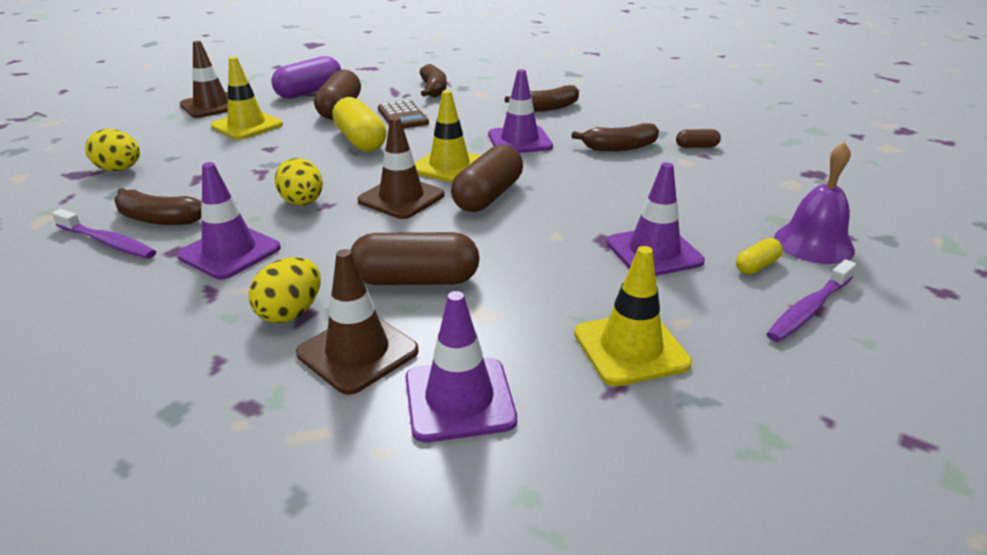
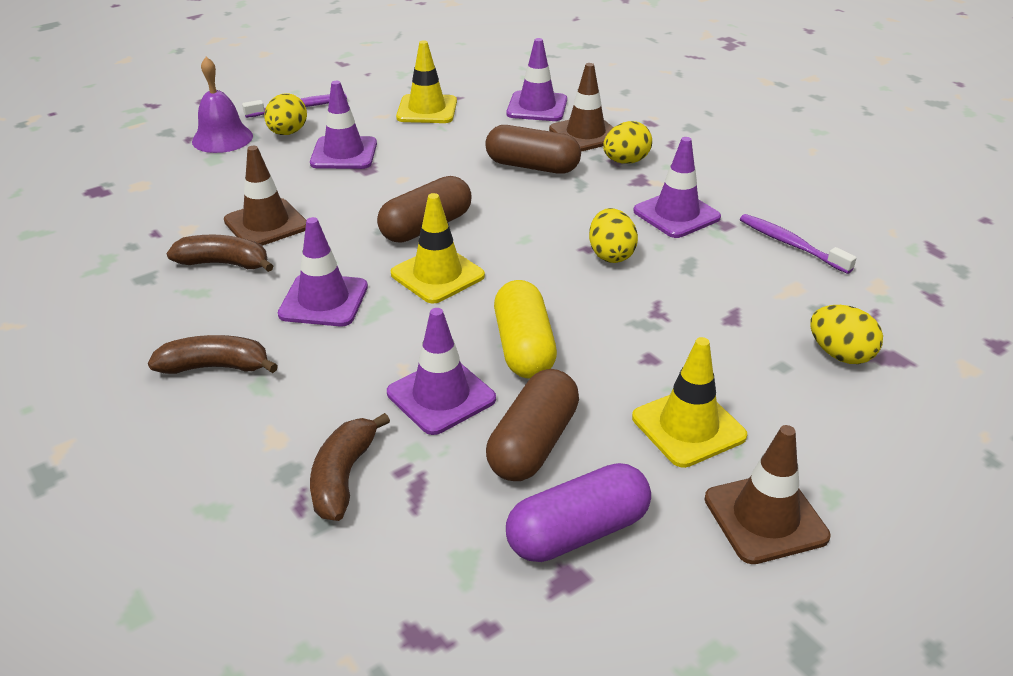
camera: 160 degrees left, 5 degrees up
brown banana [115,188,201,225] -> none
brown traffic cone [358,117,445,219] -> brown traffic cone moved to [224,146,306,246]
brown calculator [378,100,429,128] -> purple traffic cone [387,308,496,435]
brown capsule [676,129,721,148] -> none
yellow capsule [736,238,783,274] -> yellow egg [264,93,307,135]

